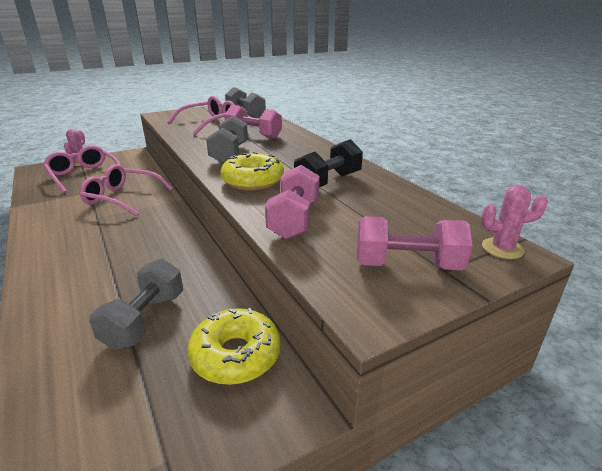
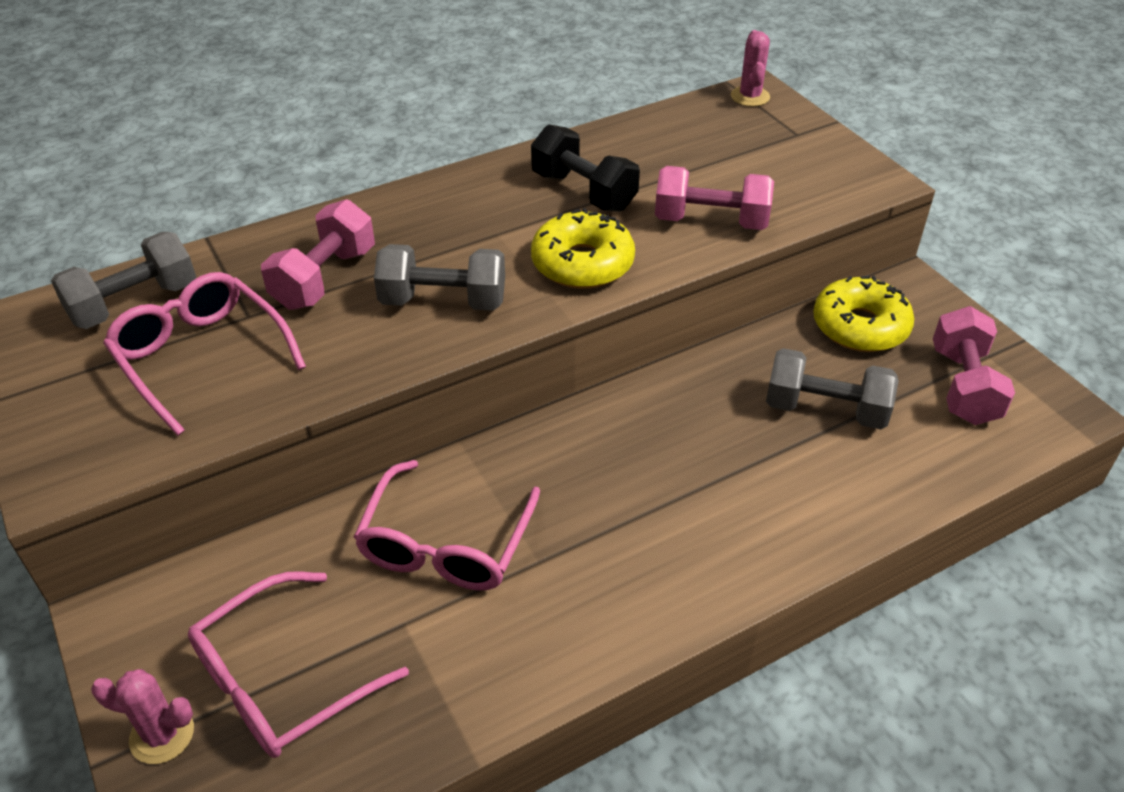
camera: 90 degrees left, 15 degrees up
pink dumbbell [357,216,473,270] -> pink dumbbell moved to [933,306,1015,425]

